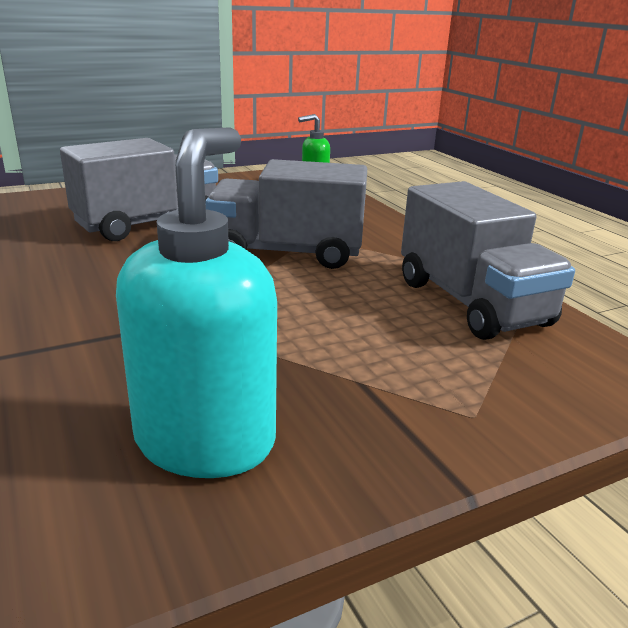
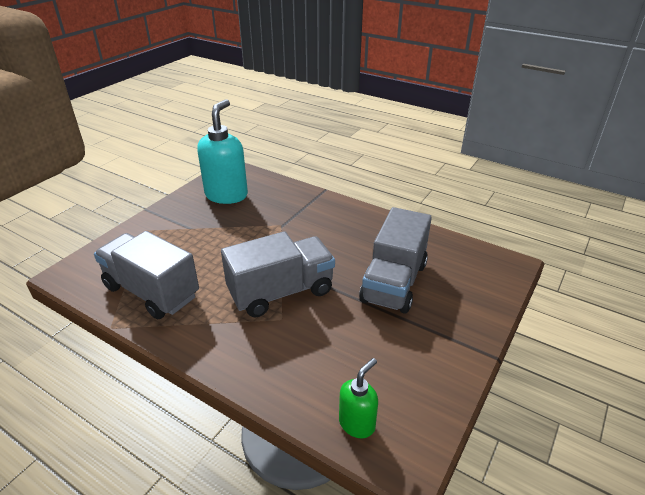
camera: 150 degrees right, 10 degrees up
turquoise soap dispenser [116,127,277,478] -> turquoise soap dispenser turned 150 degrees counterclockwise [197,99,248,204]

